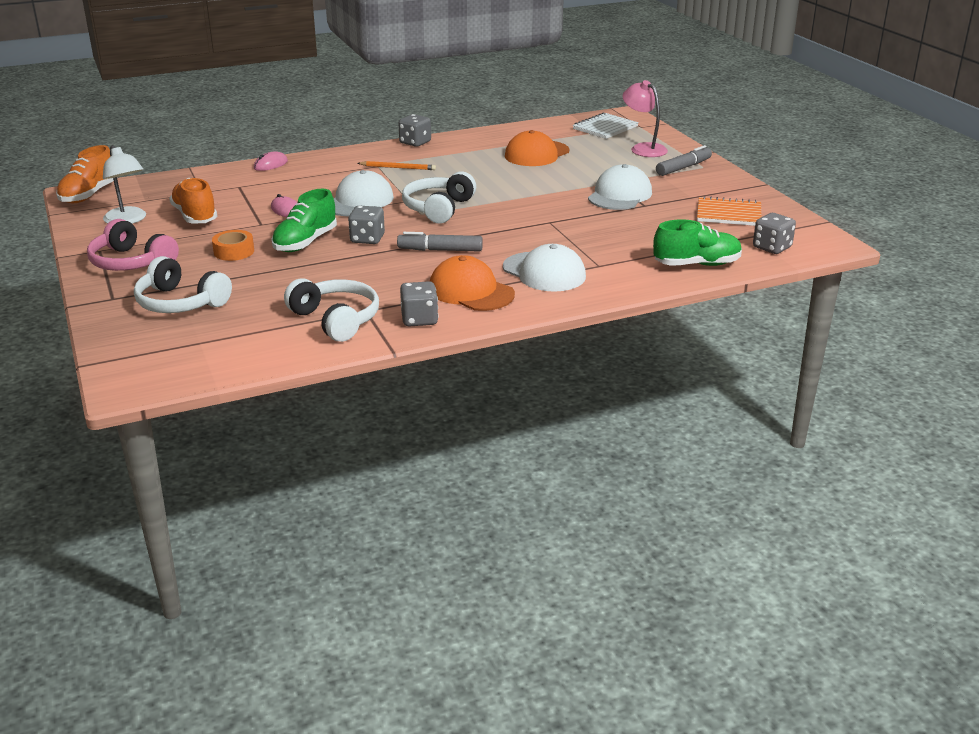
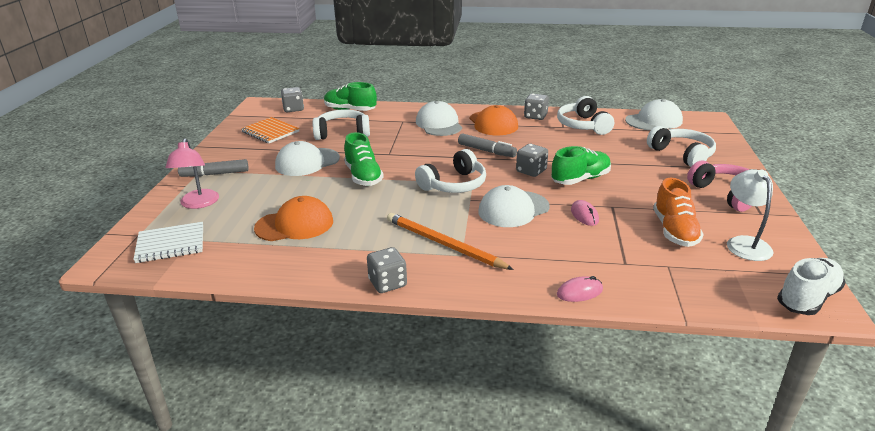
camera: 150 degrees left, 0 degrees up
orange shoe [56,145,118,203] -> white shoe [777,258,846,315]
orange tape [212,230,254,261] -> none
orange pencil [358,161,436,170] -> orange pencil [387,213,514,270], size x1.73
none -> white headphones [313,109,370,140]
none -> green shoe [344,132,384,186]
none -> white cap [625,99,683,130]

